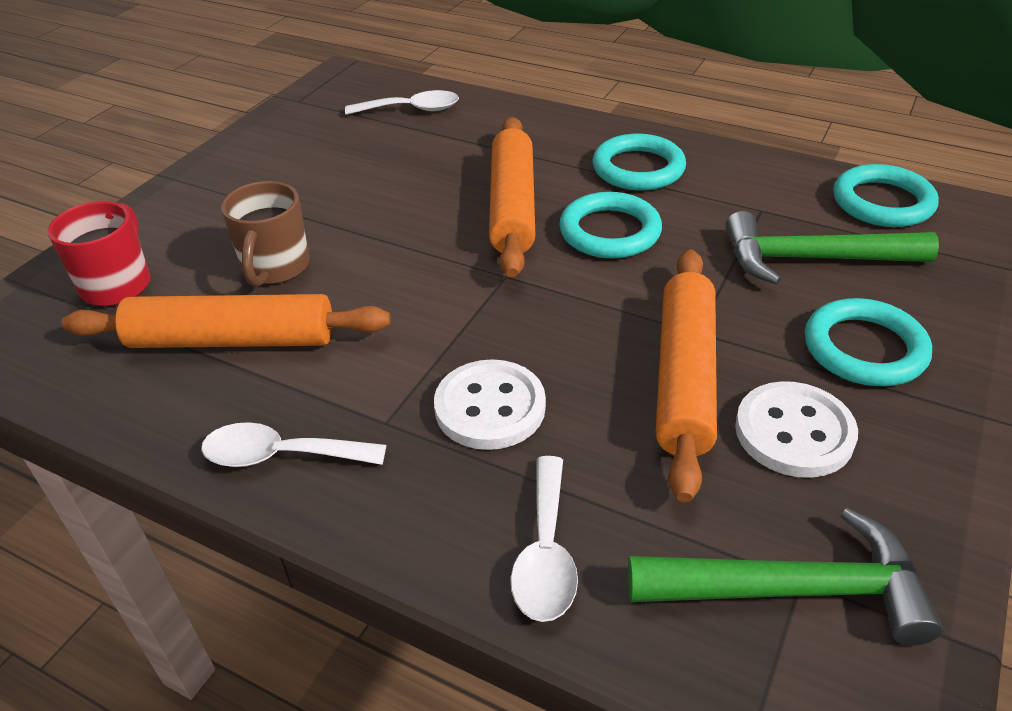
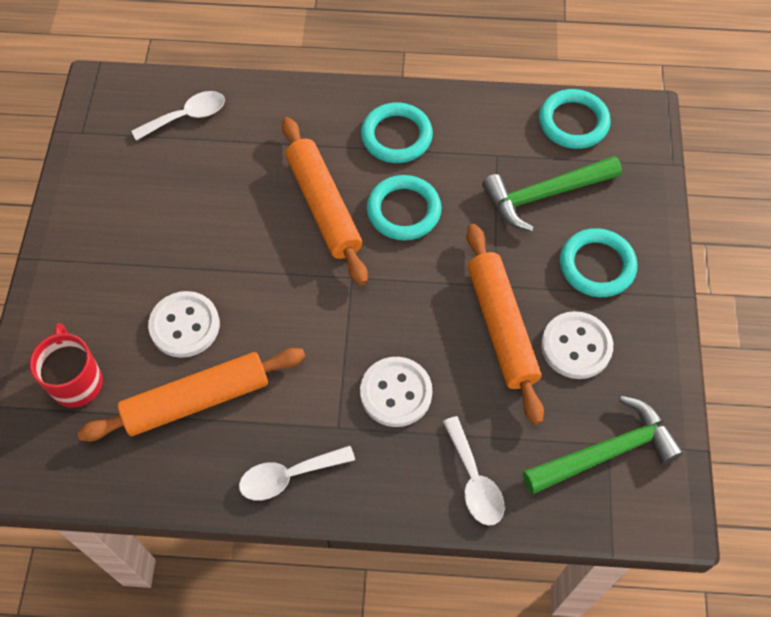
camera: 25 degrees left, 20 degrees up
brown mug [221,181,310,287] -> white button [148,291,220,358]

